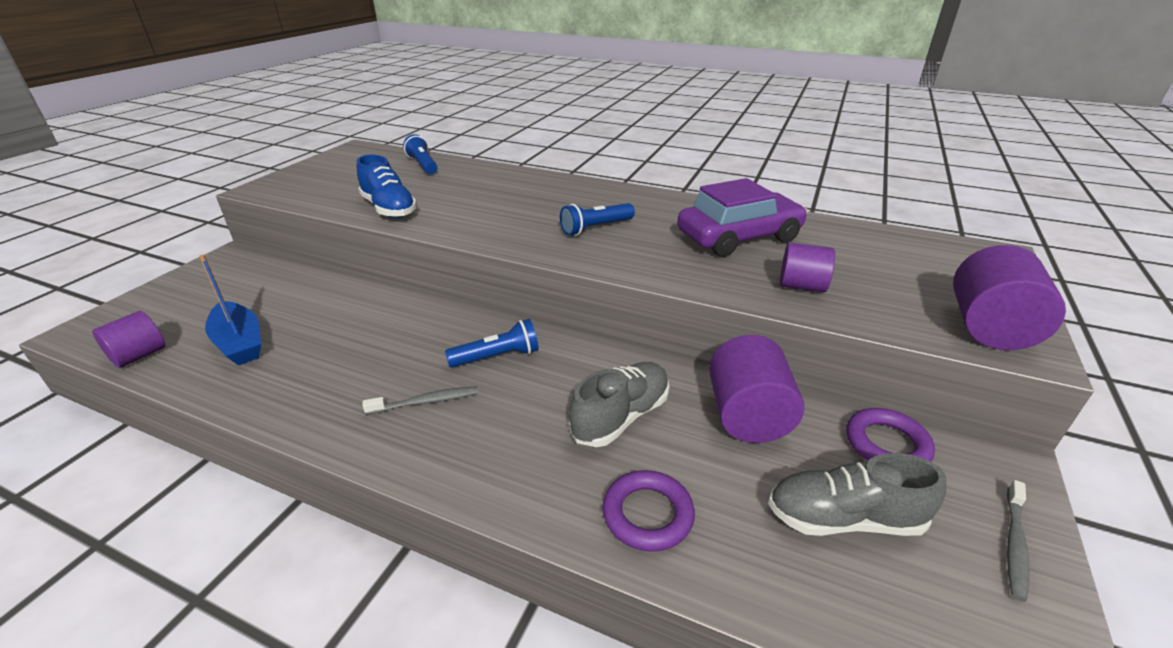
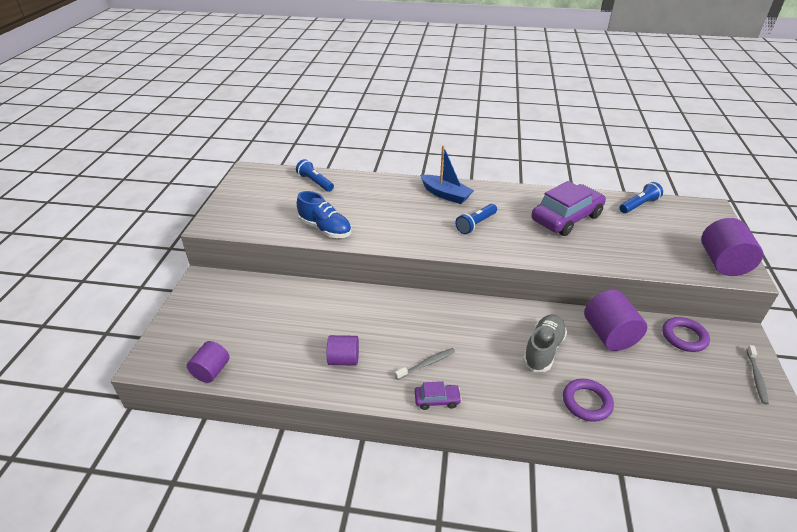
camera: 15 degrees left, 5 degrees up
blue boat [199,255,261,365] -> blue boat moved to [420,146,474,204]
blue flashlight [445,319,539,368] -> blue flashlight moved to [620,182,663,213]
grey shoe [768,453,946,536] -> none
purple cylinder [780,243,835,292] -> purple cylinder moved to [327,335,359,366]
none -> purple car [415,381,462,410]

